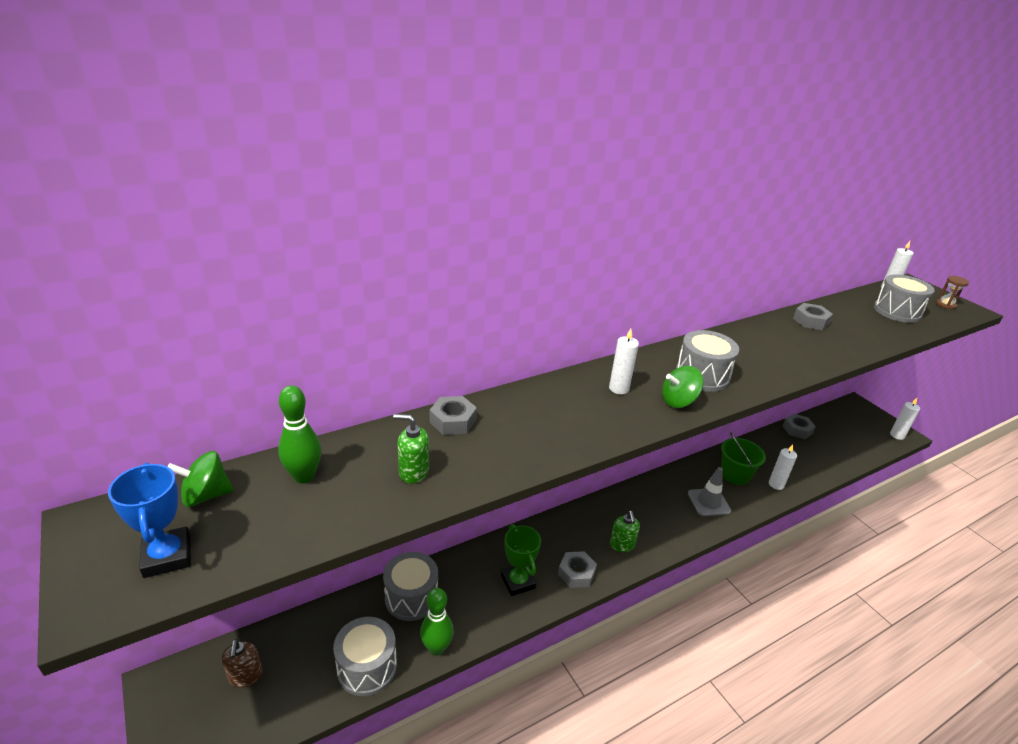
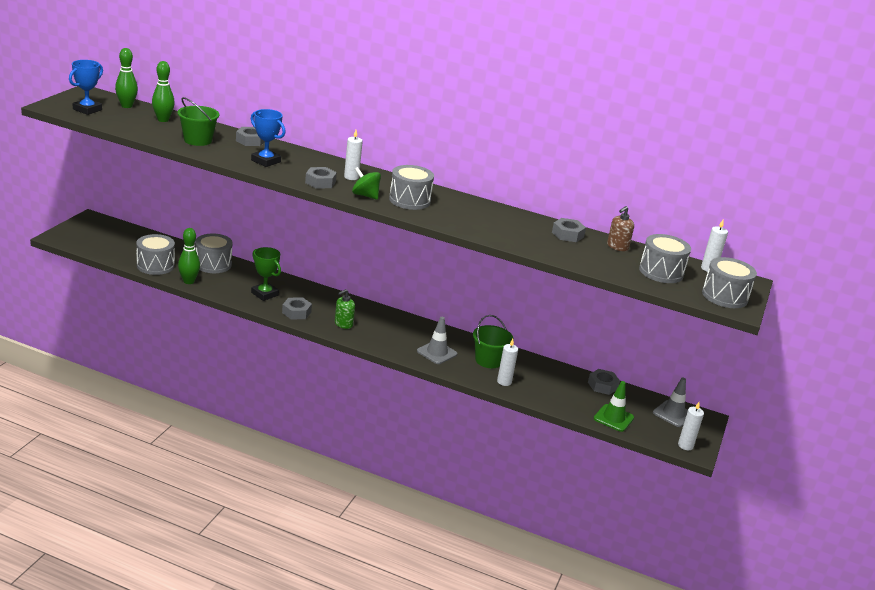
camera: 50 degrees right, 5 degrees down
green spinning top [167,451,234,507] -> green bowling pin [115,48,138,108]
brown soap dispenser [222,639,263,688] -> brown soap dispenser moved to [607,206,634,251]
green soap dispenser [393,414,429,484] -> green bucket [177,97,219,146]
green trophy [501,524,541,596] -> green trophy turned 75 degrees counterclockwise [251,247,281,301]
brown hourglass [936,276,969,309] -> grey drum [702,257,757,308]
none -> blue trophy [251,109,286,167]
none -> grey nut [305,167,337,189]
none -> green traffic cone [594,381,634,432]
none -> grey traffic cone [653,377,688,427]

